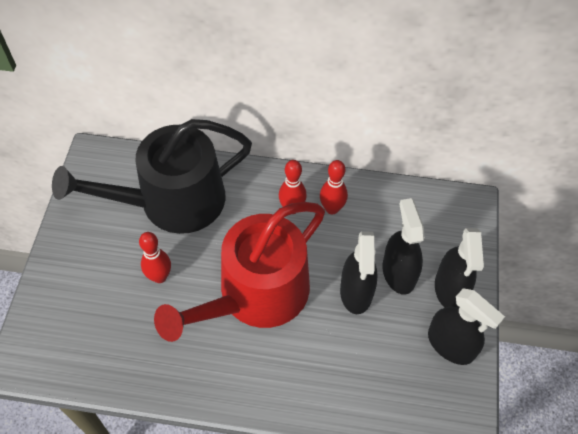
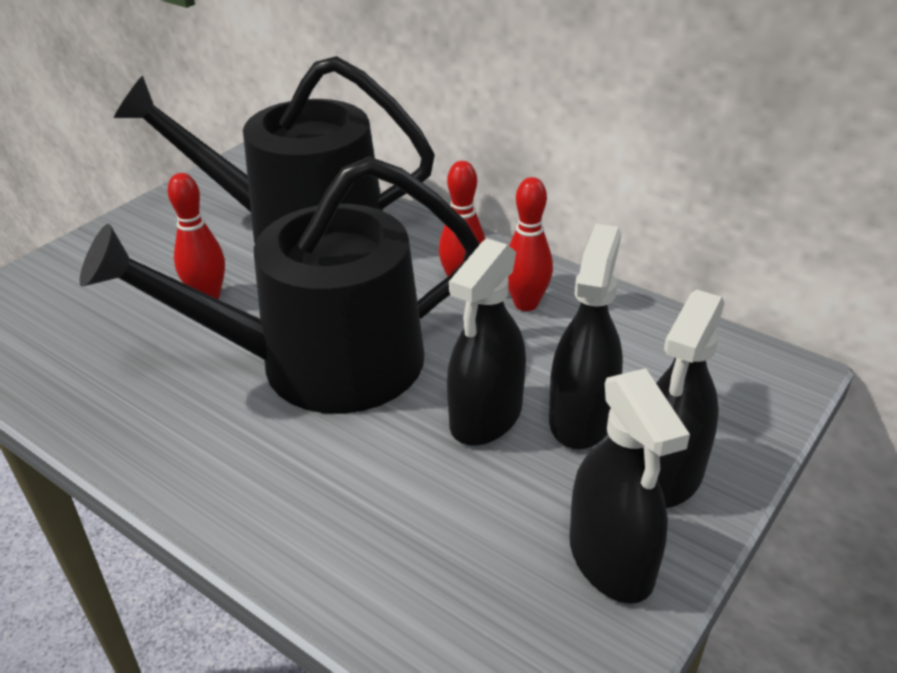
camera: 30 degrees right, 20 degrees down
red watering can [154,202,325,342] -> black watering can [80,156,480,414]

